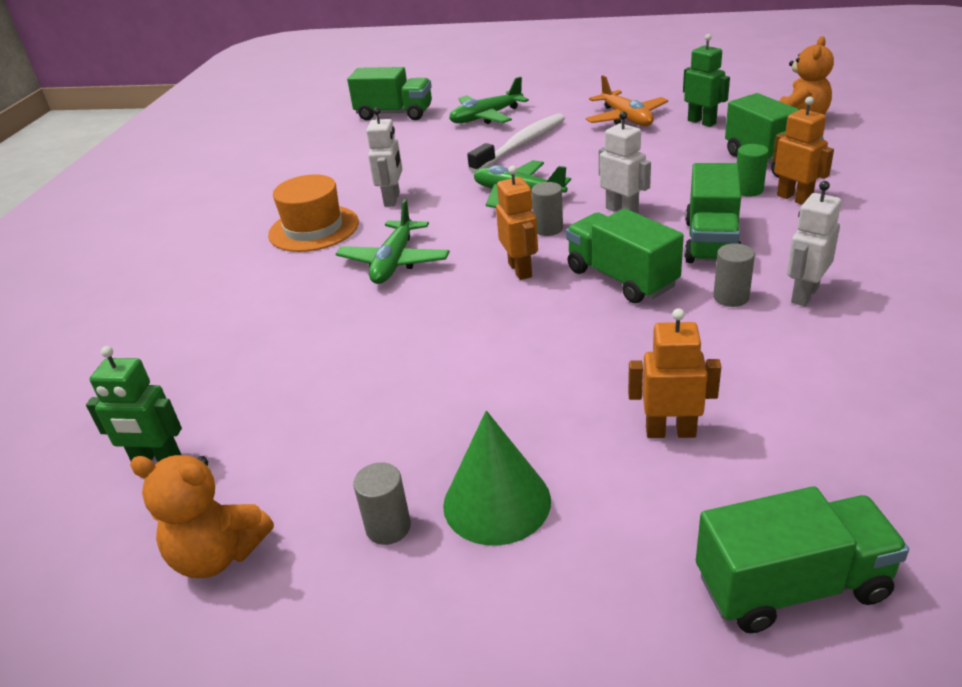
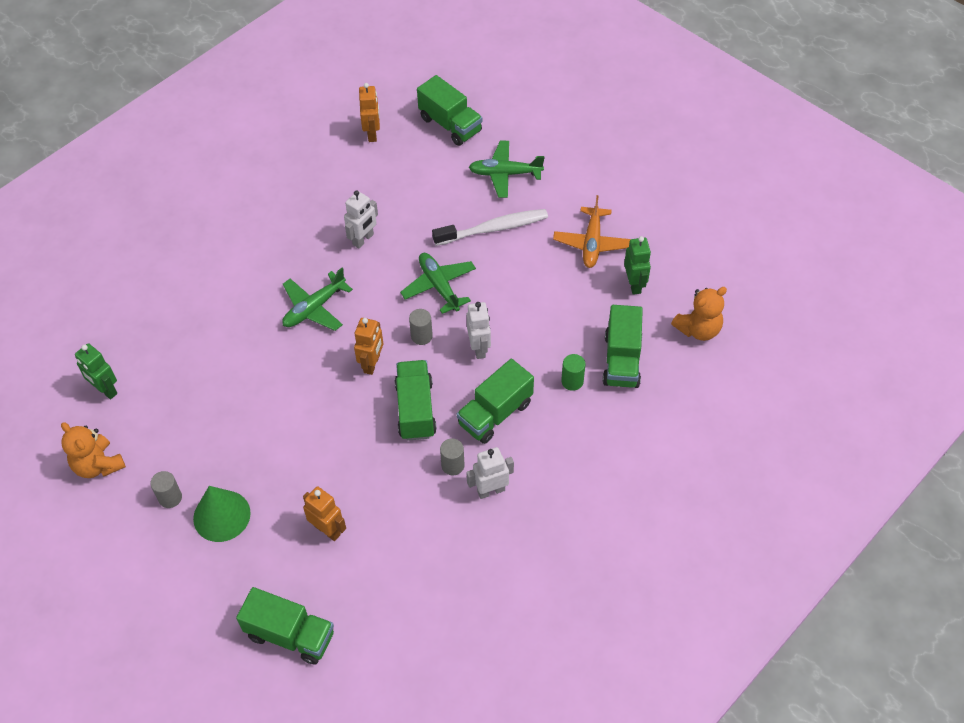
camera: 30 degrees right, 20 degrees up
orange hat [268,174,359,252] -> none
orange robot [773,97,834,205] -> orange robot moved to [359,83,380,142]

